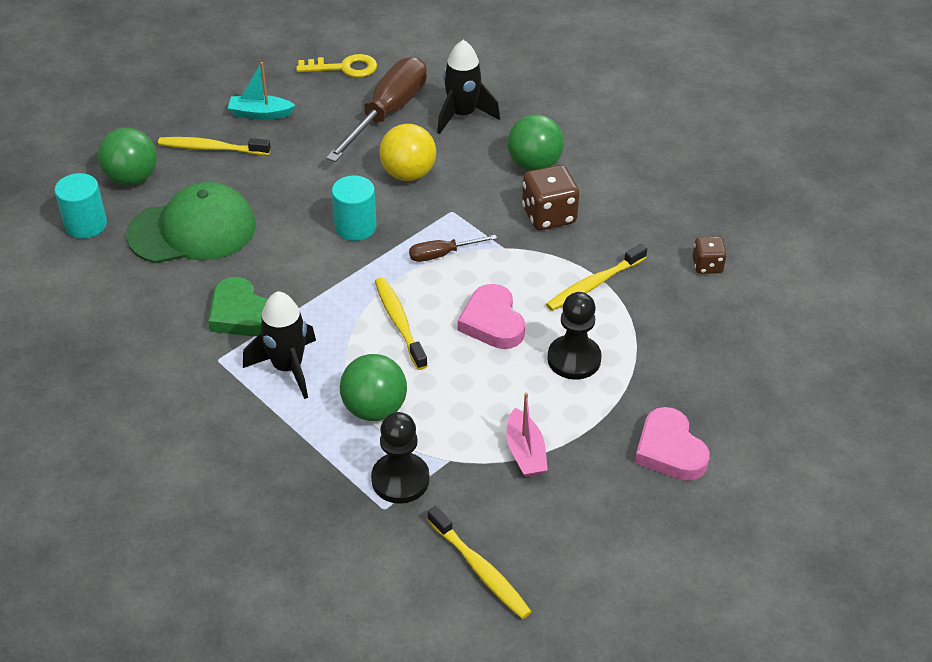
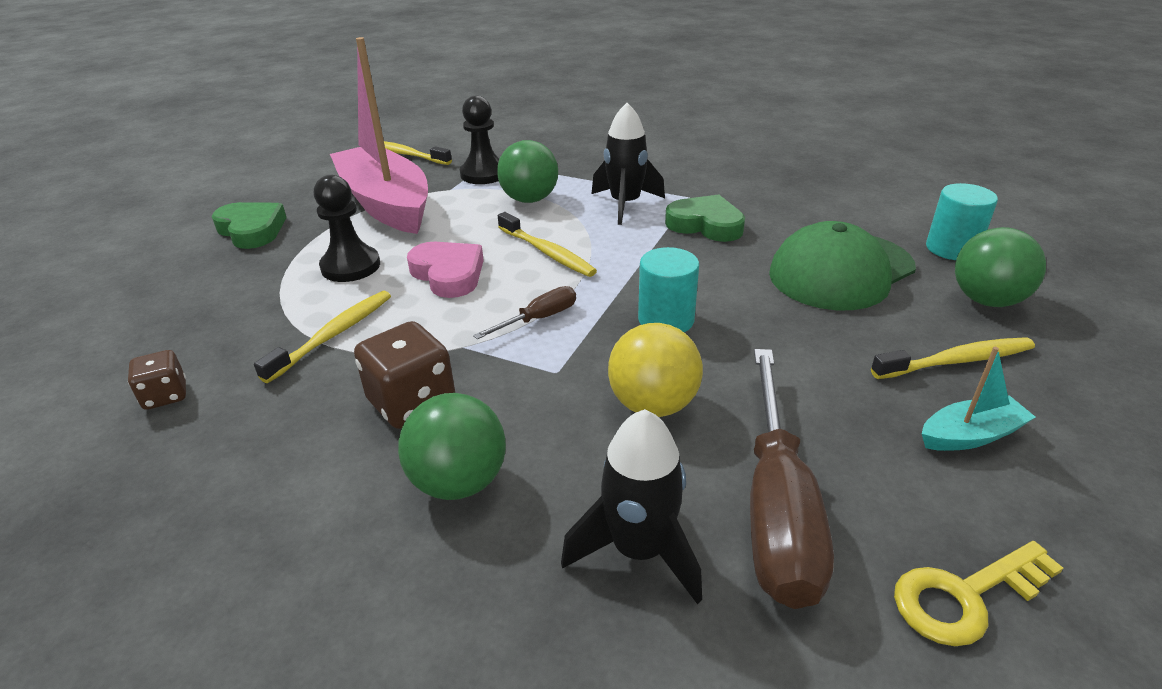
camera: 160 degrees right, 10 degrees down
pink boat [506,393,548,477] -> pink boat [330,37,428,234], size x2.31
pink heart [635,407,710,481] -> green heart [211,202,287,249]

